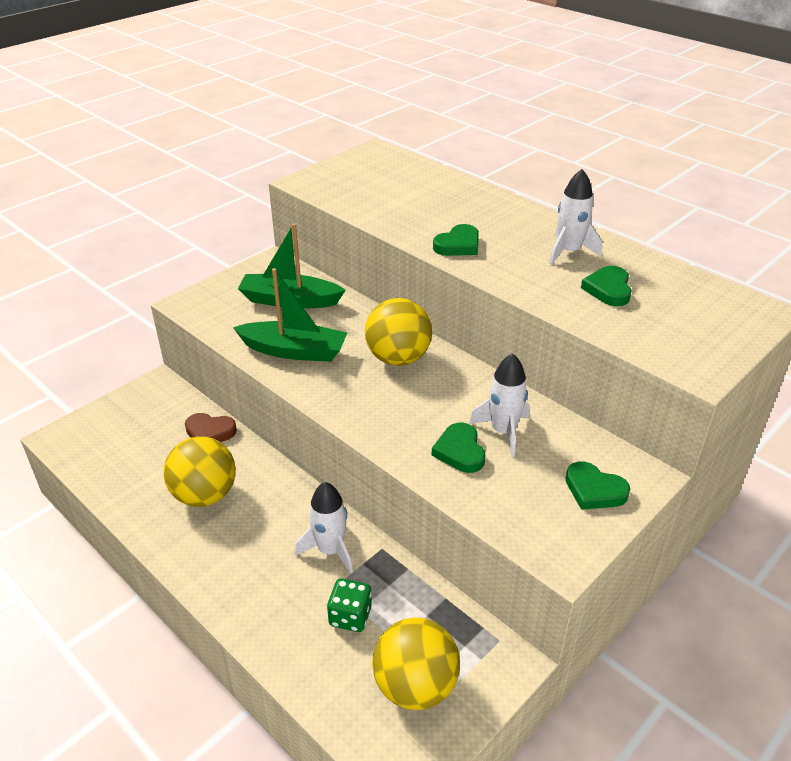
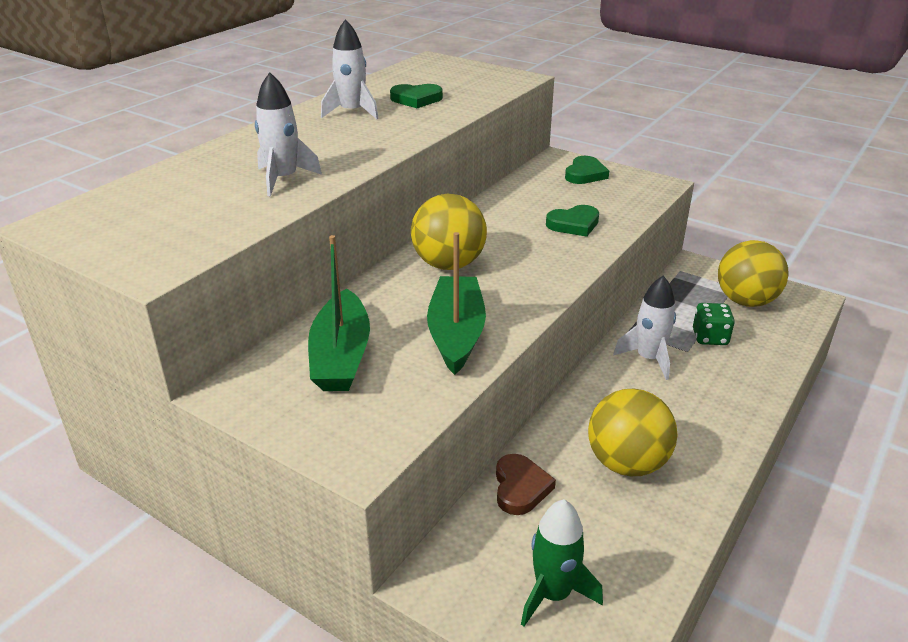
camera: 100 degrees left, 5 degrees down
green heart [433,224,479,256] -> none
white rocket [469,353,530,457] -> white rocket moved to [255,72,322,196]
none -> green rocket [521,499,603,626]

